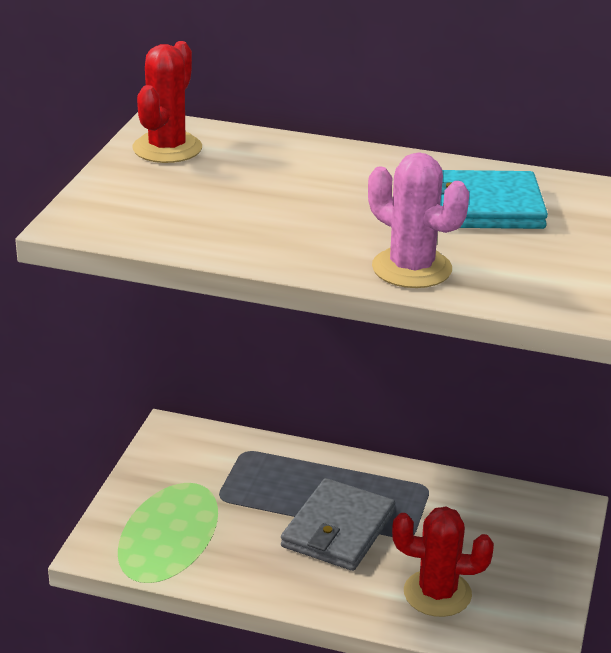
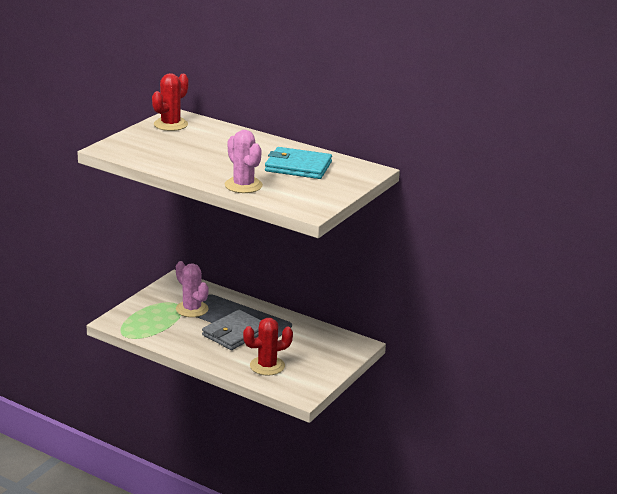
camera: 15 degrees right, 5 degrees down
red cactus [392,507,494,617] -> red cactus turned 45 degrees counterclockwise [243,318,293,376]
none -> pink cactus [176,261,208,317]

